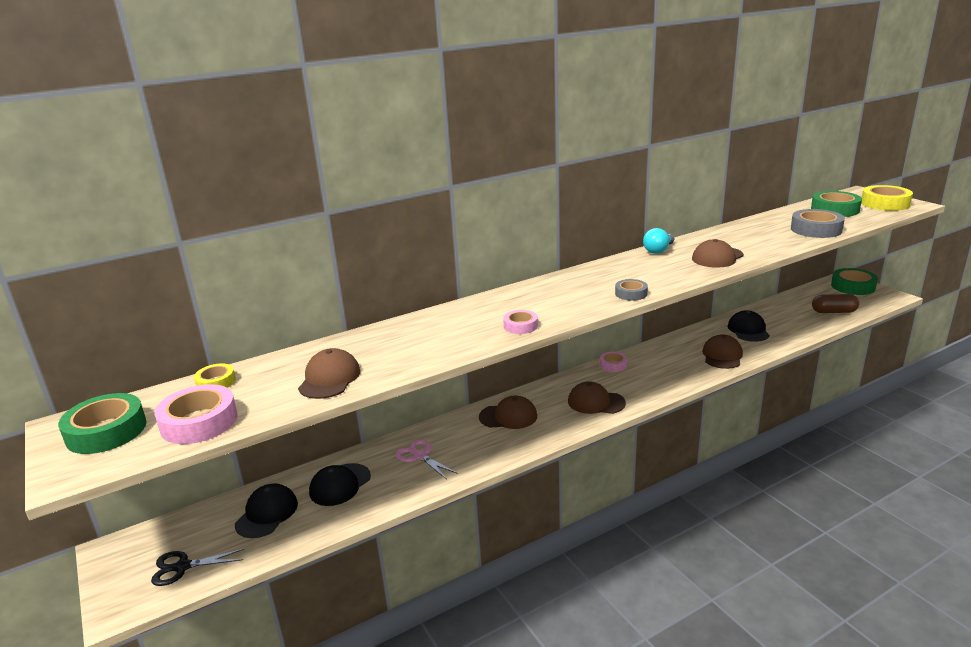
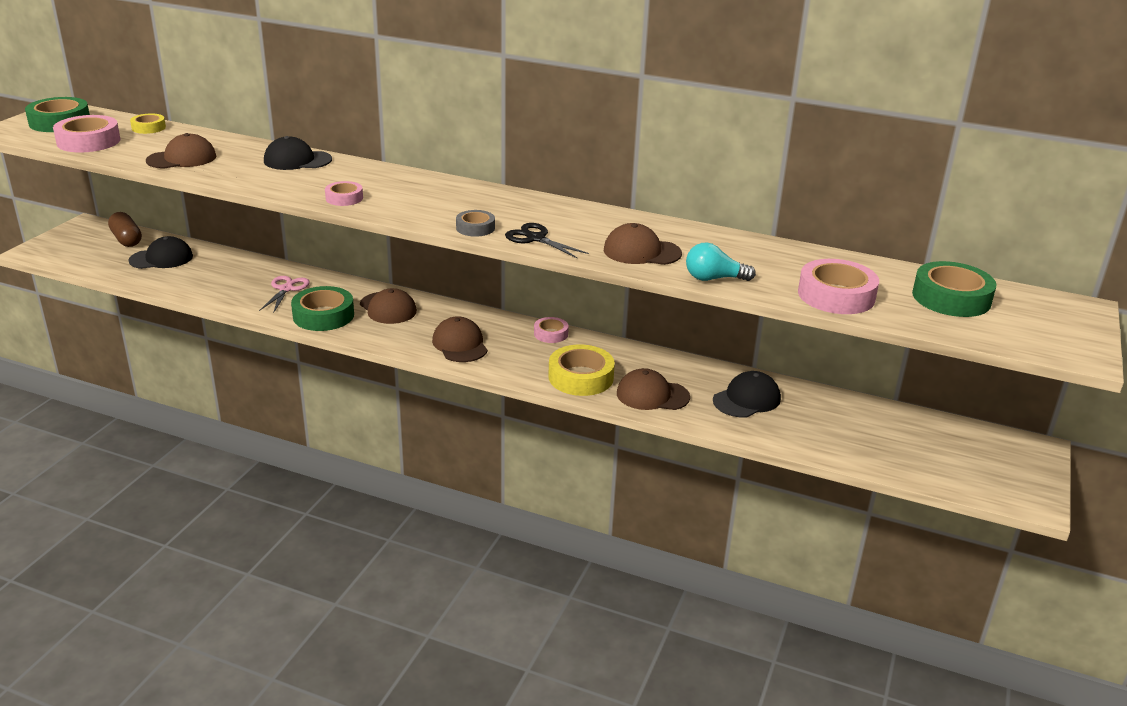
camera: 50 degrees right, 5 degrees up
black scissors [151,549,244,586] -> black scissors moved to [505,223,589,258]
black cap [309,463,371,506] -> black cap moved to [264,136,332,170]
turquoise light bulb [643,228,674,254] -> turquoise light bulb moved to [686,242,756,281]
brown cap [702,334,743,369] -> brown cap turned 150 degrees counterclockwise [617,368,690,410]
grey tape [791,209,845,238] -> pink tape [798,259,879,314]
brown capsule [812,294,859,313] -> brown capsule moved to [108,212,142,247]
green tape [831,268,878,295] -> green tape moved to [291,286,354,331]
yellow tape [861,185,913,211] -> yellow tape moved to [548,345,615,396]

